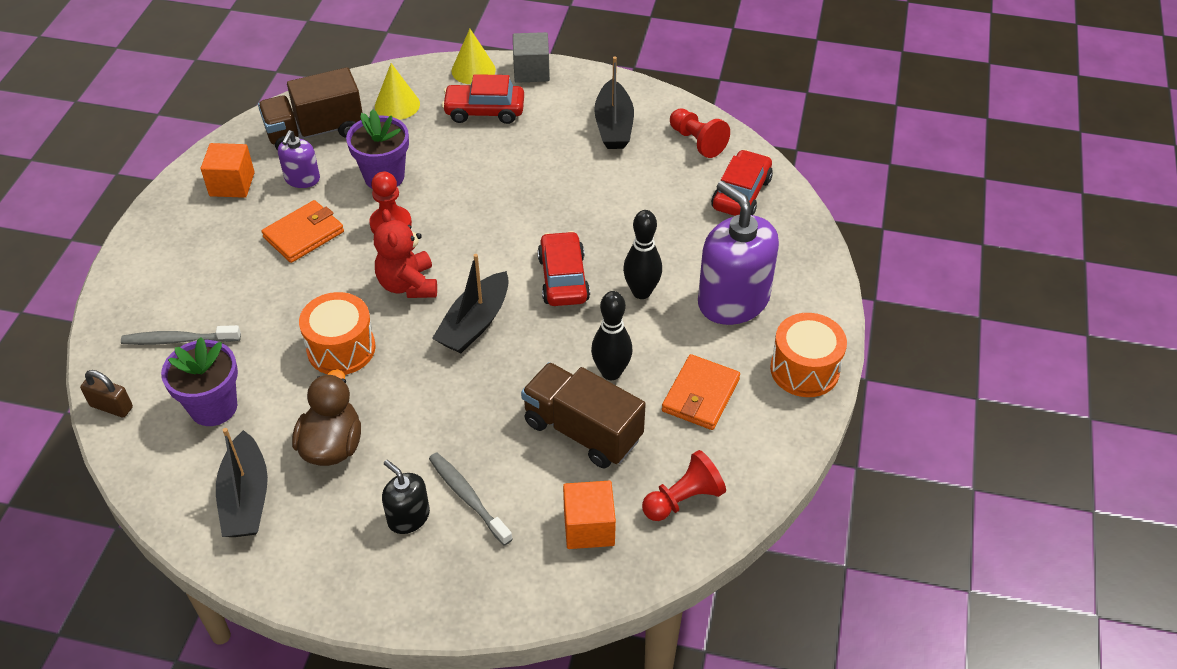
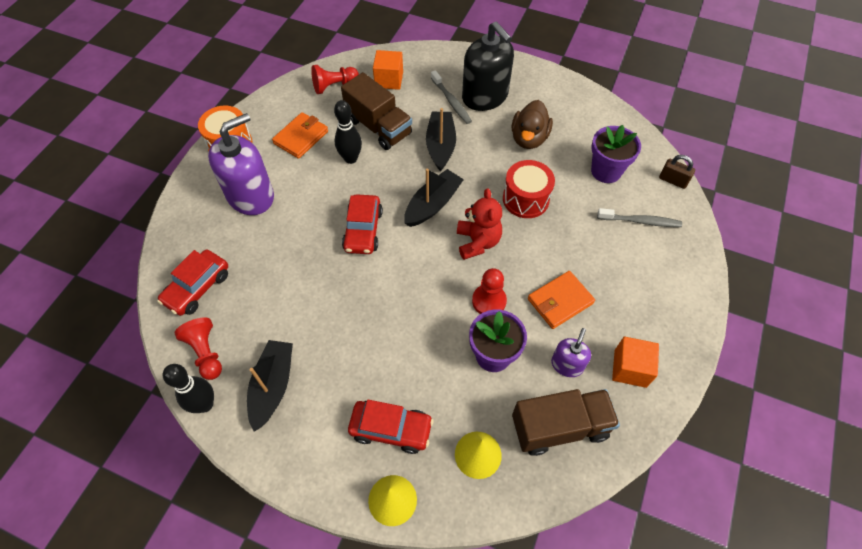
camera: 170 degrees left, 10 degrees up
black boat [216,428,268,537] -> black boat moved to [426,108,456,171]
orange drum [299,292,376,375] -> red drum [503,160,555,218]
black soap dispenser [382,460,430,534] -> black soap dispenser [462,21,514,111], size x1.97
grey cube [513,32,550,83] -> none
black bowling pin [623,210,662,299] -> black bowling pin moved to [163,364,214,413]
purple soap dispenser [698,181,779,325] -> purple soap dispenser turned 105 degrees counterclockwise [208,113,274,215]

